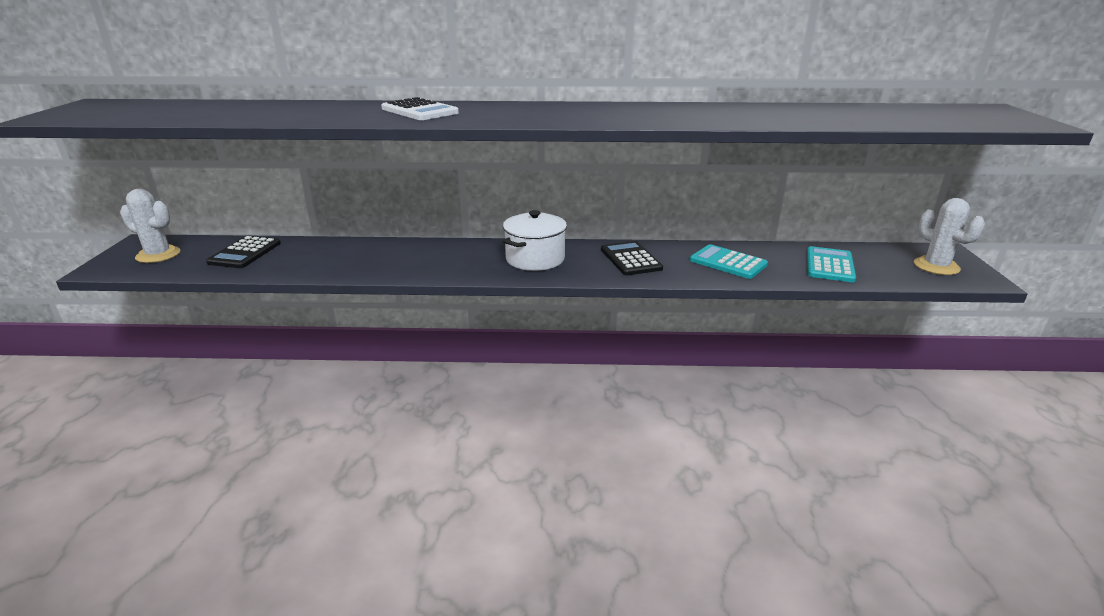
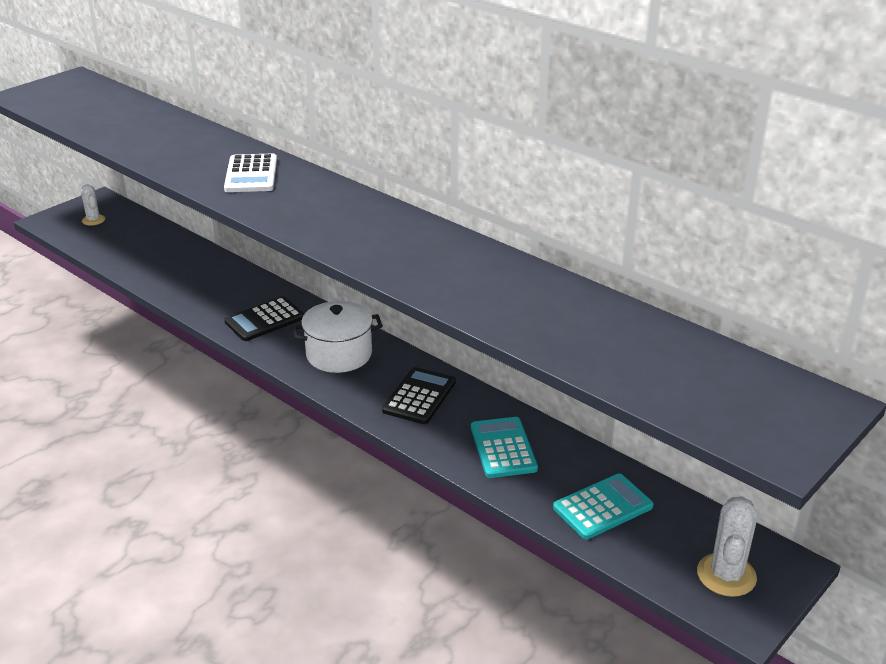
camera: 40 degrees right, 5 degrees up
white cactus [120,189,181,263] -> white cactus [81,184,105,226], size x0.61
black calculator [206,236,281,268] -> black calculator moved to [224,297,304,341]

